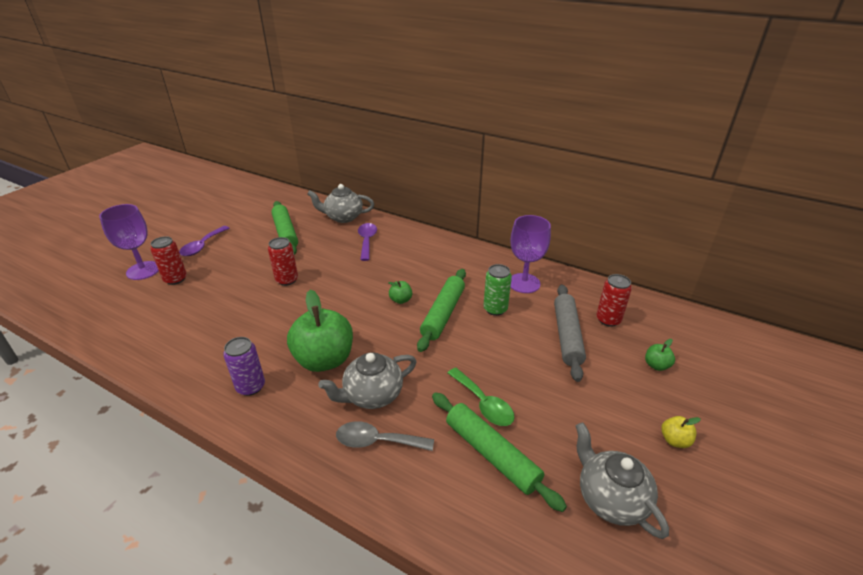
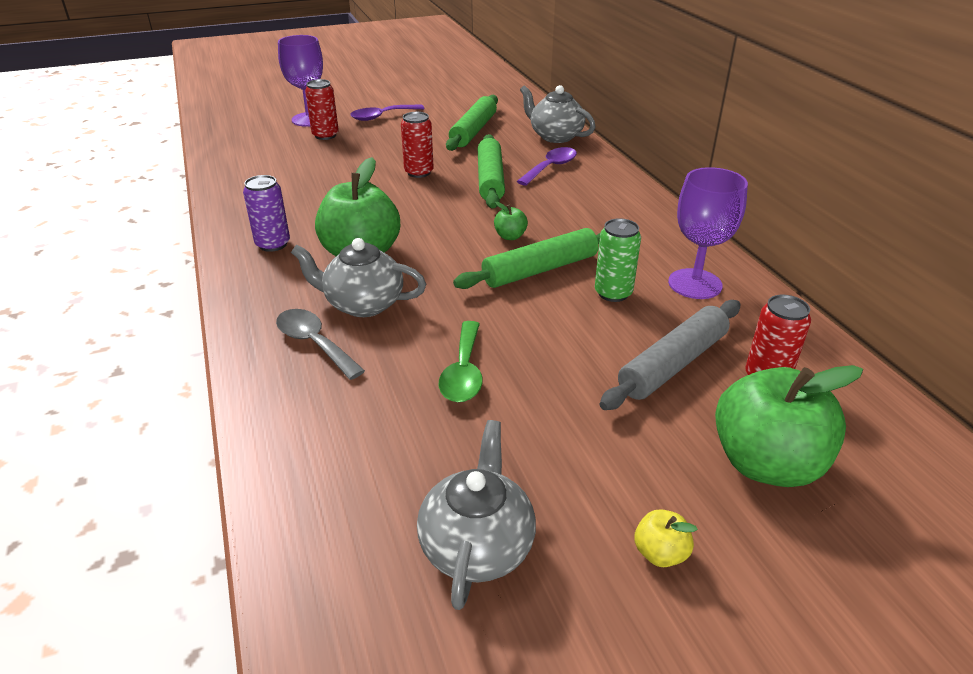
camera: 40 degrees right, 0 degrees up
green rolling pin [432,392,567,512] -> green rolling pin moved to [478,134,505,208]
green apple [645,339,675,371] -> green apple [715,365,863,487], size x2.35

